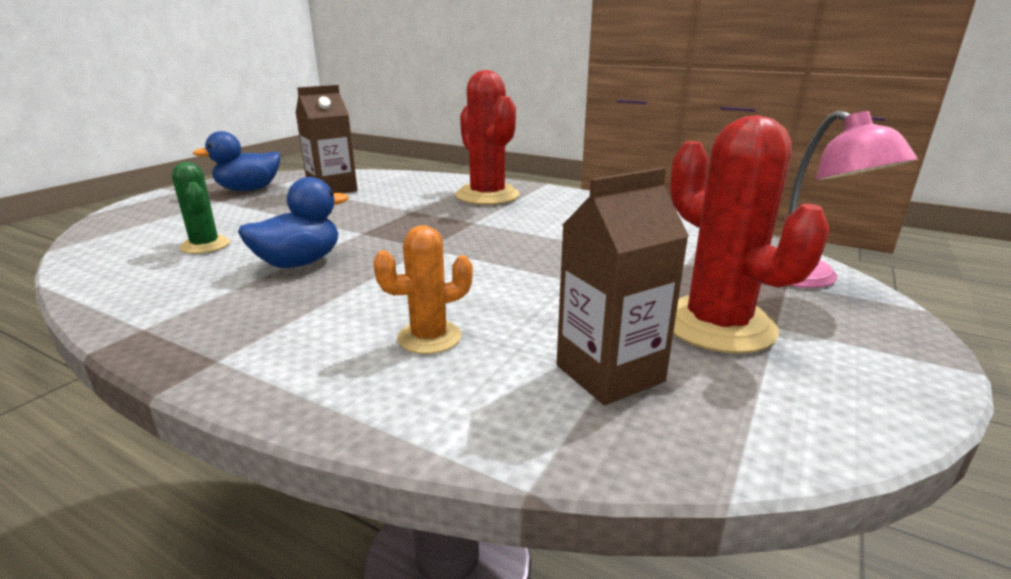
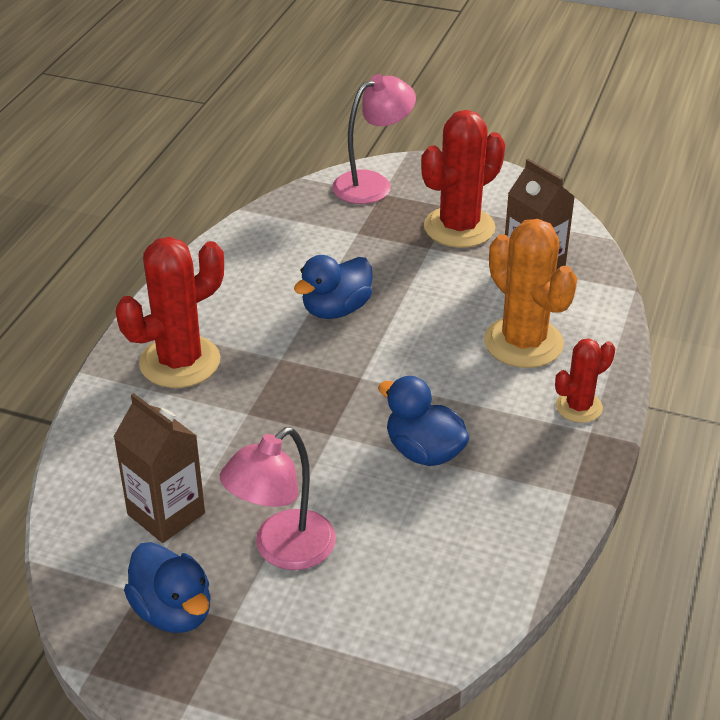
camera: 100 degrees left, 15 degrees up
green cactus [172,162,230,254] -> none
orange cactus [373,225,473,354] -> orange cactus [484,219,577,368], size x1.80
none -> pink lamp [220,427,336,570]
none -> blue duck [294,255,373,319]
none -> red cactus [555,339,615,423]

